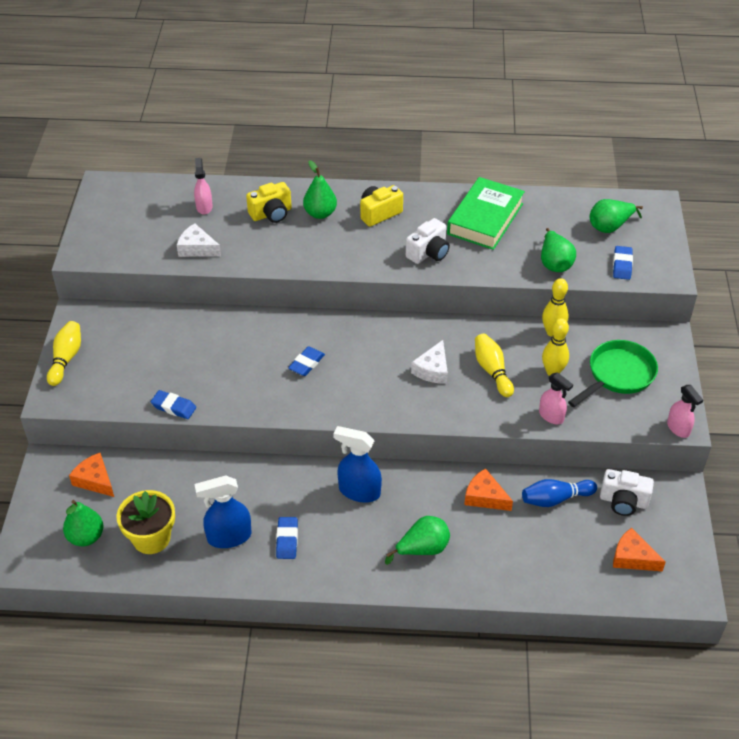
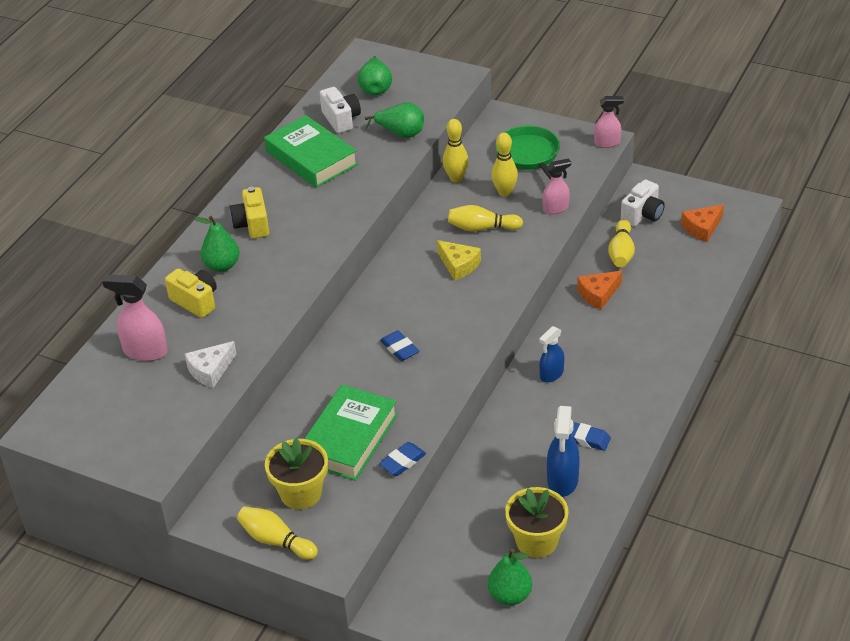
camera: 65 degrees left, 5 degrees down
orange cheese [69,453,114,497] -> none
pink spray bottle [194,158,213,215] -> pink spray bottle [102,274,168,361], size x1.52
yellow camera [246,182,292,223] -> yellow camera turned 45 degrees counterclockwise [165,268,217,318]
blue spray bottle [333,426,382,503] -> blue spray bottle [539,326,564,382], size x0.66
green pear [385,516,450,565] -> none
white camera [406,218,450,264] -> white camera moved to [320,87,361,133]
white cheese [411,340,448,384] -> yellow cheese [437,240,481,281]
blue bowling pin [522,479,597,507] -> yellow bowling pin [608,219,635,268]
blue eraser [613,246,633,280] -> none
none -> yellow flower pot [265,438,328,509]
none -> green book [304,384,398,481]

